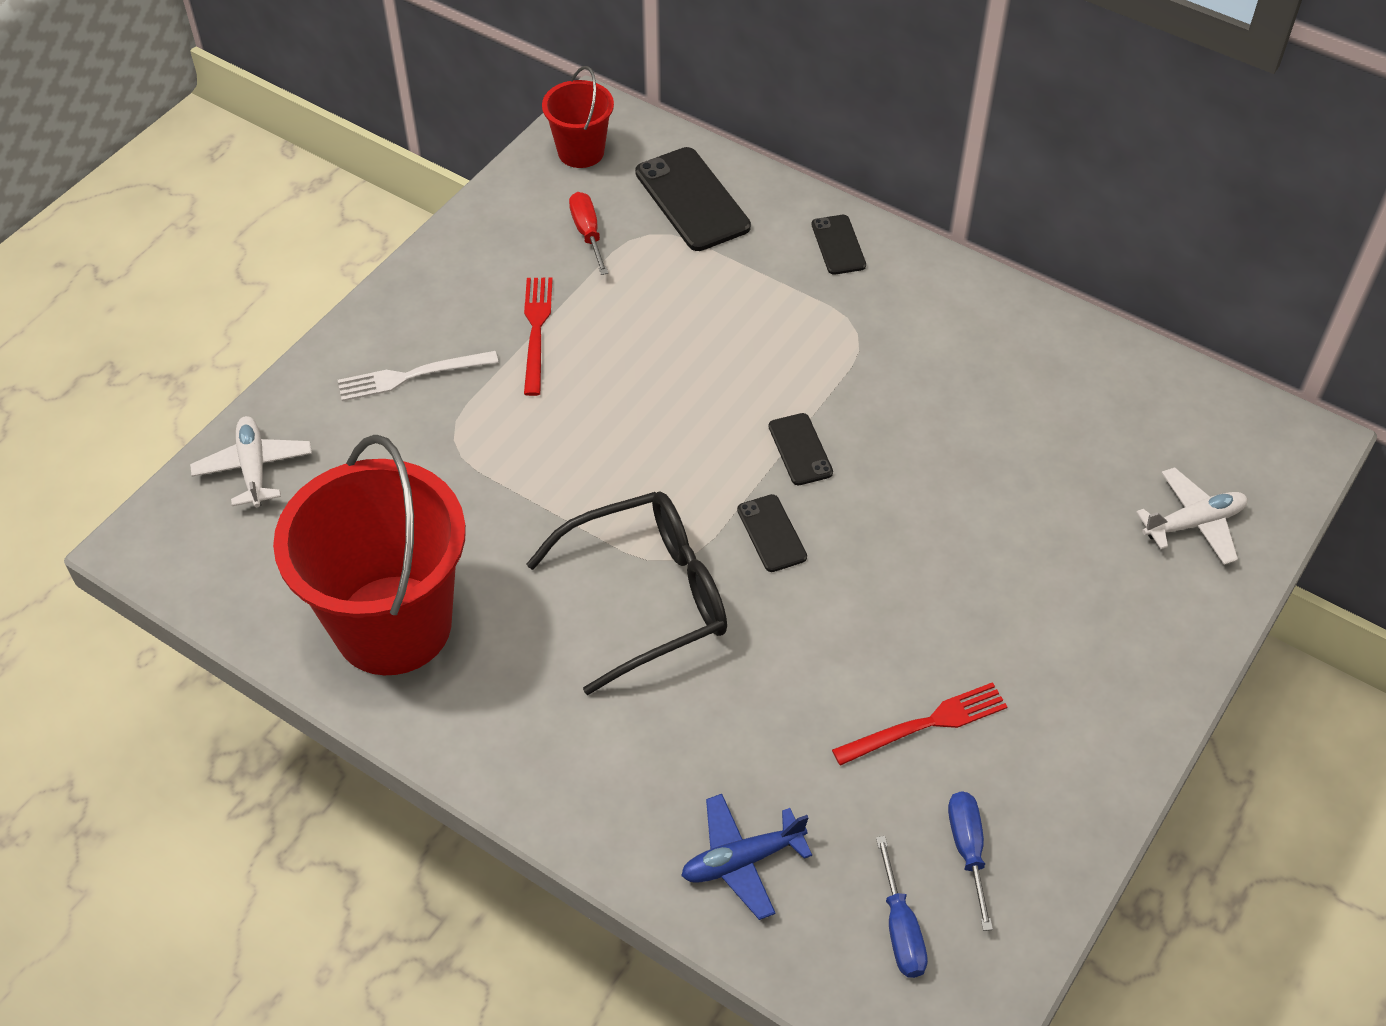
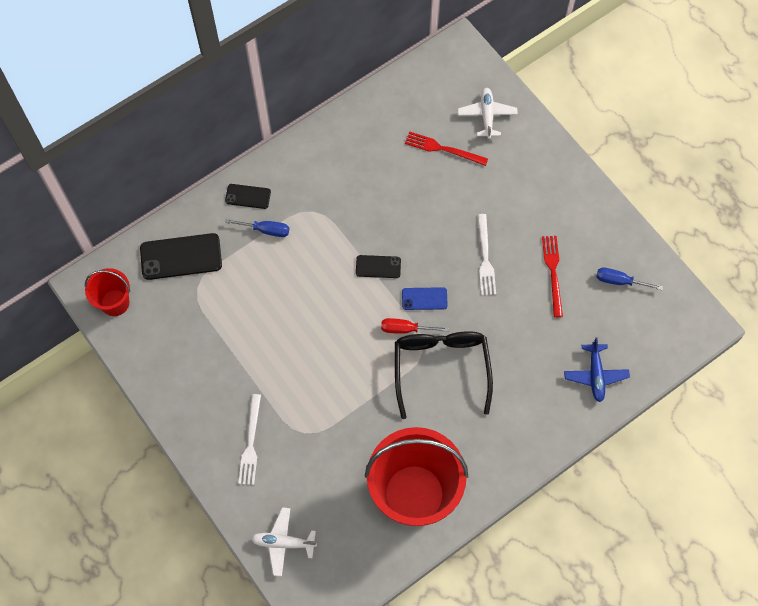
camera: 70 degrees left, 15 degrees up
red fork [524,278,553,396] -> red fork moved to [405,131,488,166]
red screwdriver [569,192,608,275] -> red screwdriver moved to [381,318,448,334]
black phone [737,494,807,572] -> blue phone [402,287,448,310]
blue screwdriver [876,836,928,978] -> blue screwdriver moved to [225,219,289,237]
none -> white fork [477,214,496,295]

